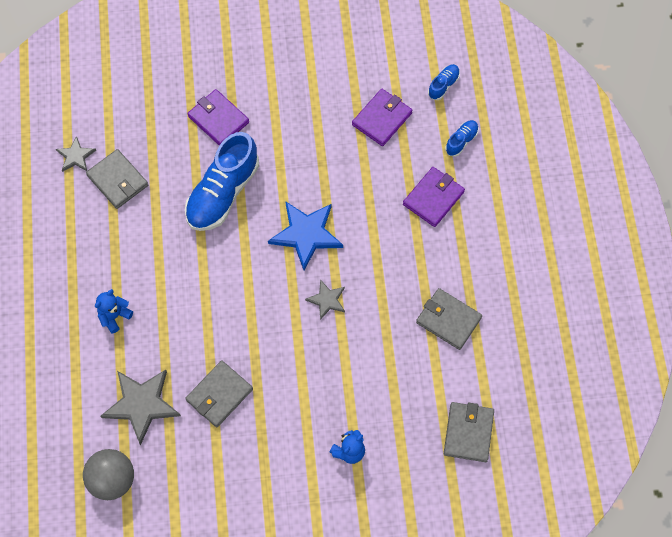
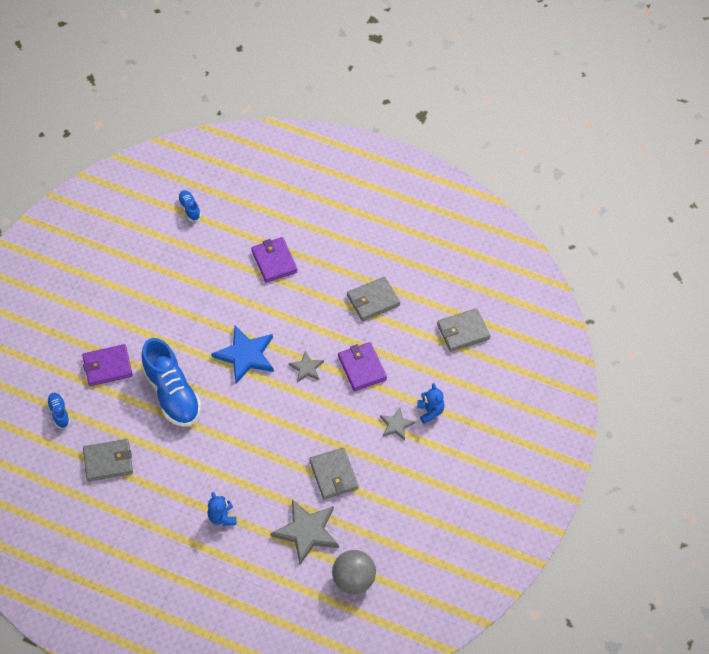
camera: 60 degrees left, 10 degrees down
grey star [56,136,96,172] -> grey star moved to [380,408,416,440]
purple wallet [352,89,413,146] -> purple wallet moved to [338,342,387,391]
grey wallet [444,402,494,462] -> grey wallet turned 60 degrees counterclockwise [437,308,490,352]
blue shoe [445,120,479,157] -> blue shoe moved to [47,392,70,429]

